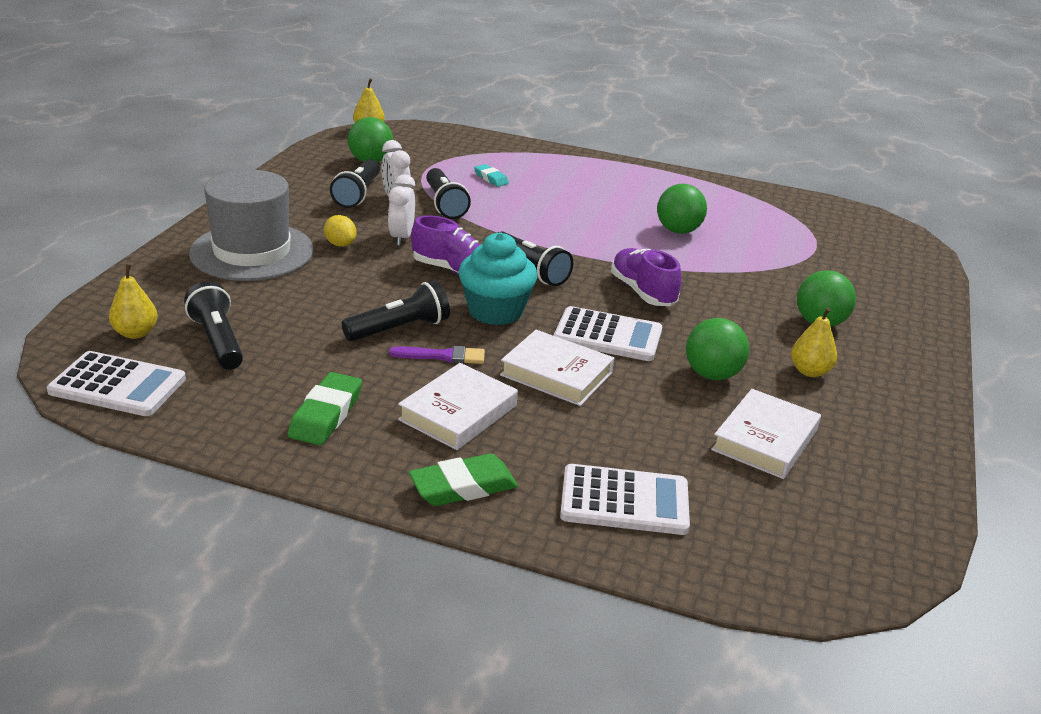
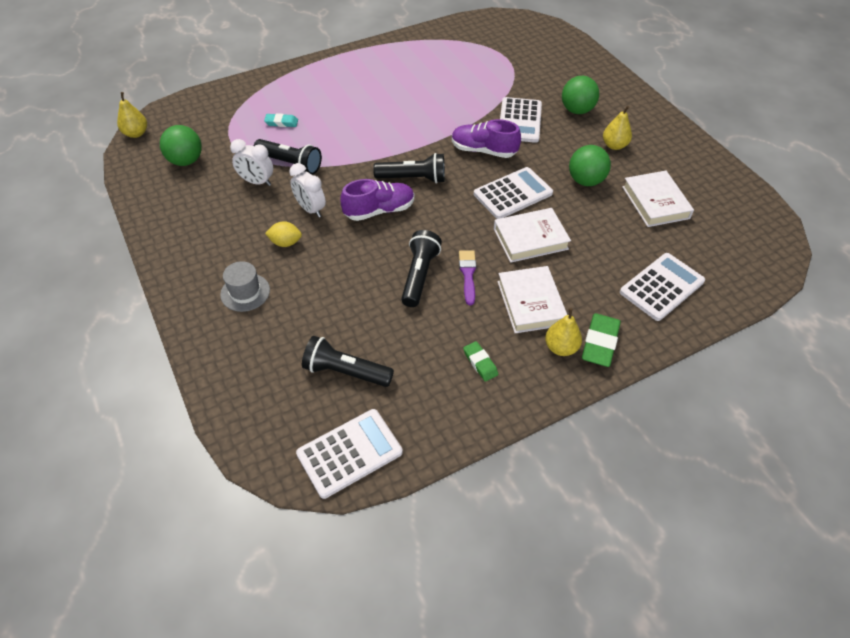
camera: 45 degrees left, 20 degrees up
yellow pear [109,264,158,339] -> yellow pear moved to [545,308,582,356]
grey hat [189,169,314,281] -> grey hat [220,261,270,312], size x0.48
green eraser [288,372,362,445] -> green eraser [463,341,498,382], size x0.60
black flashlight [330,159,380,208] -> none
purple brush [389,346,485,364] -> purple brush turned 45 degrees counterclockwise [459,250,476,305]
turquoise cupcake [459,232,537,325] -> none
green ball [657,184,707,234] -> none
none -> white calculator [500,97,542,143]

